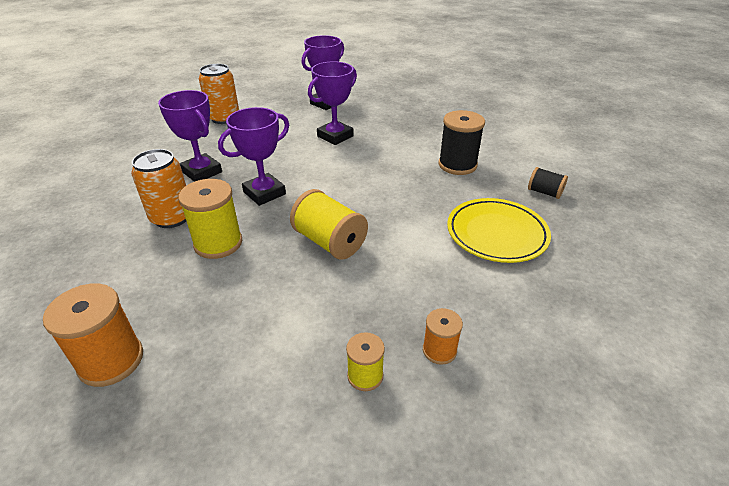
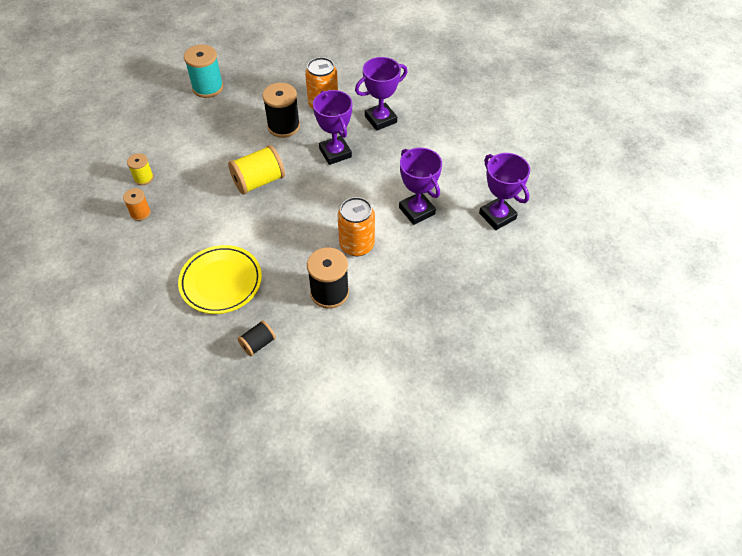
camera: 105 degrees right, 15 degrees up
orange spool [43,283,143,387] -> turquoise spool [184,45,224,98]
yellow spool [178,179,242,259] -> black spool [262,83,300,138]
orange can [199,64,239,124] -> orange can moved to [337,197,375,256]

